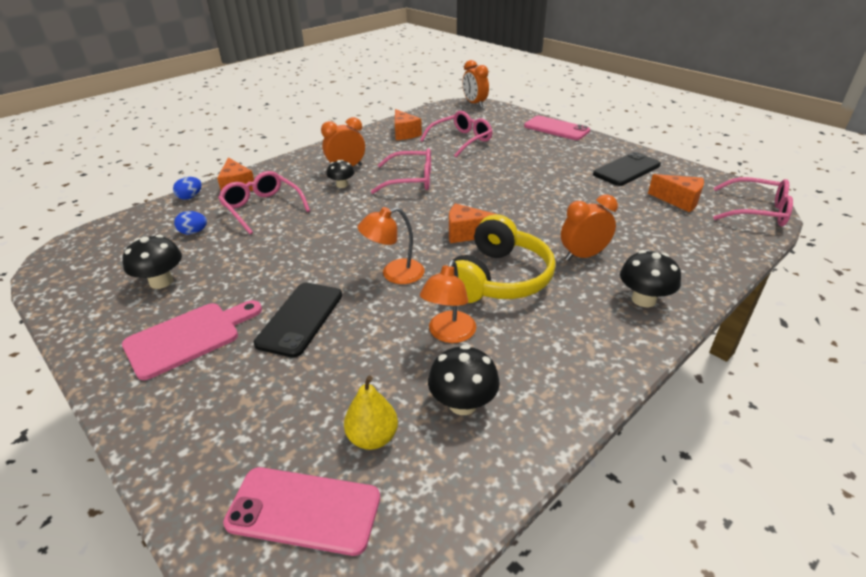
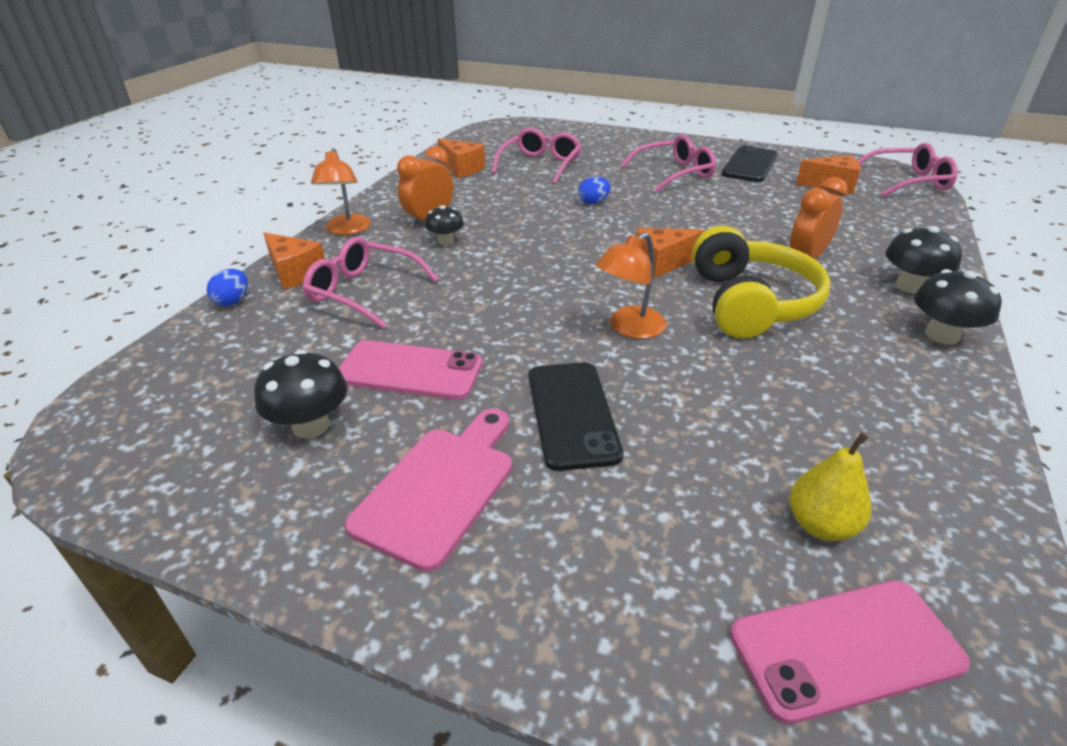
camera: 25 degrees left, 0 degrees up
blue egg [174,211,207,235] -> blue egg moved to [578,177,611,204]
pink glasses [371,148,431,194] -> pink glasses moved to [620,134,716,192]
orange lamp [420,260,476,343] -> orange lamp moved to [311,148,371,235]
black mushroom [428,345,500,415] -> black mushroom moved to [914,269,1002,344]
orange clock [462,60,489,108] -> none
pink phone [524,116,590,140] -> pink phone moved to [339,340,482,400]

